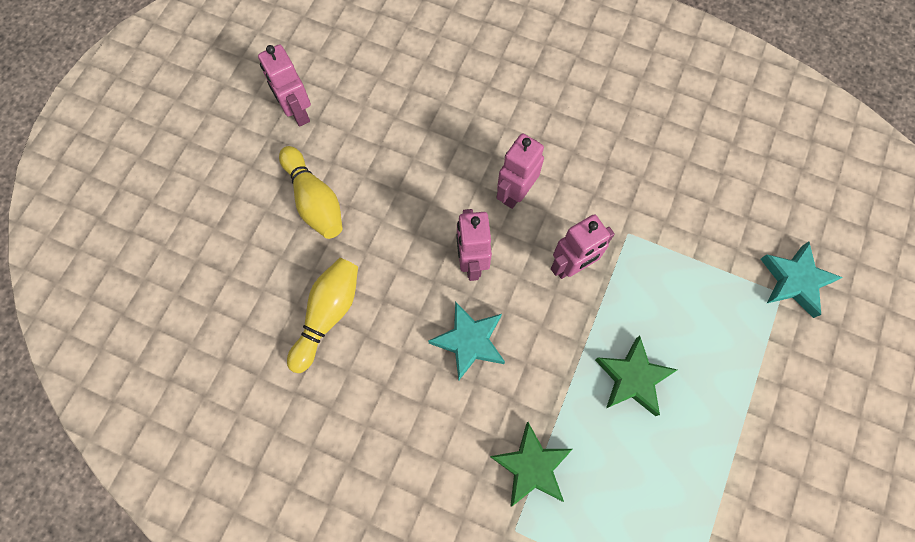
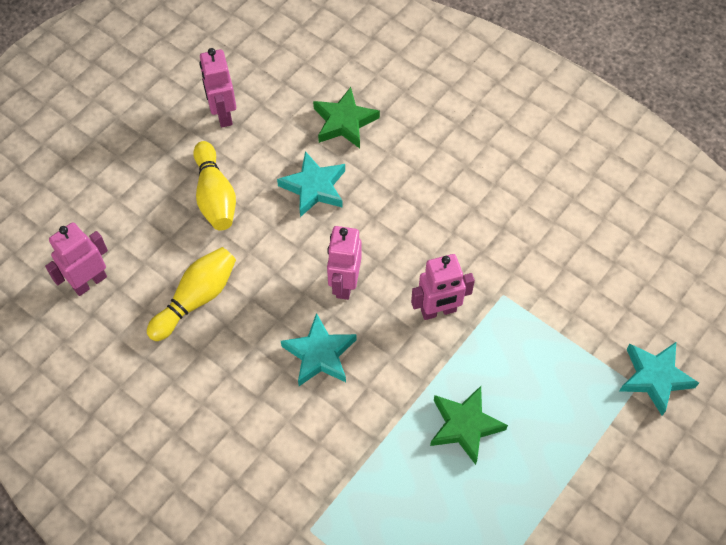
camera: 15 degrees right, 10 degrees down
green star [490,422,573,507] -> green star moved to [313,87,380,148]
pink robot [497,134,544,209] -> pink robot moved to [45,222,108,296]
none -> turquoise star [277,151,345,217]

